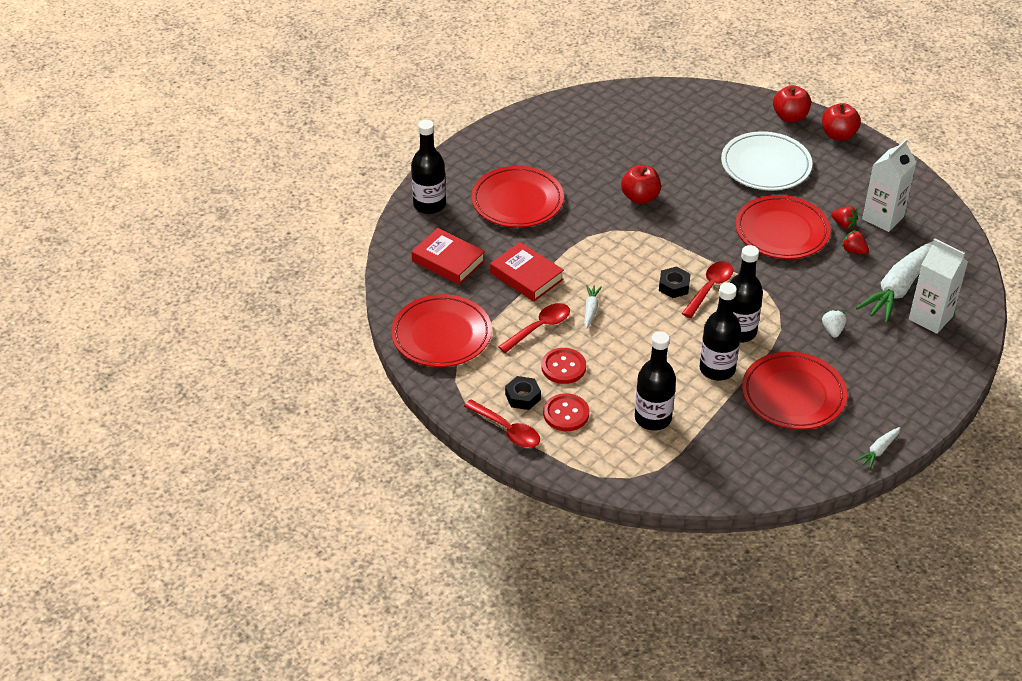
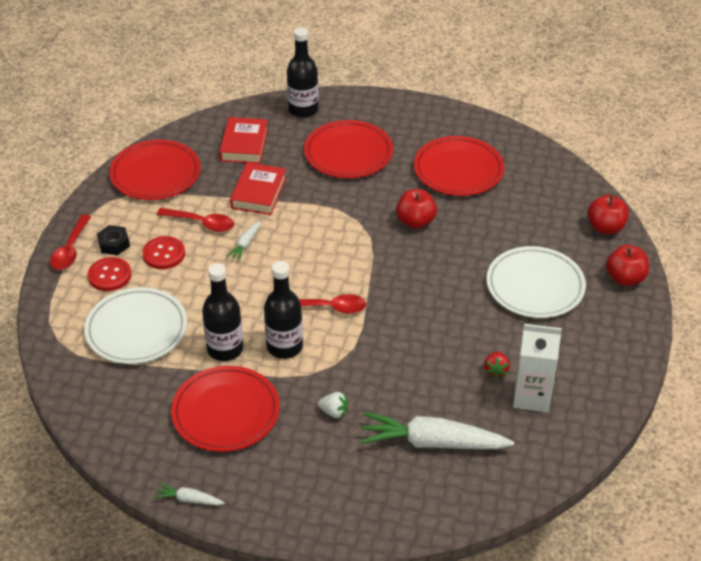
camera: 60 degrees right, 0 degrees up
white carrot [584,285,602,329] -> white carrot turned 135 degrees clockwise [226,221,260,261]
black bottle [635,331,676,431] -> white plate [84,287,187,364]
black nut [659,266,691,298] -> none
red plate [735,195,831,259] -> red plate moved to [414,136,504,196]
red apple [822,103,861,141] -> red apple moved to [587,195,629,234]
white strawberry [822,309,847,338] -> white strawberry turned 45 degrees clockwise [318,392,348,418]
red strawberry [842,230,869,254] -> none
white carton [909,238,968,334] -> none

